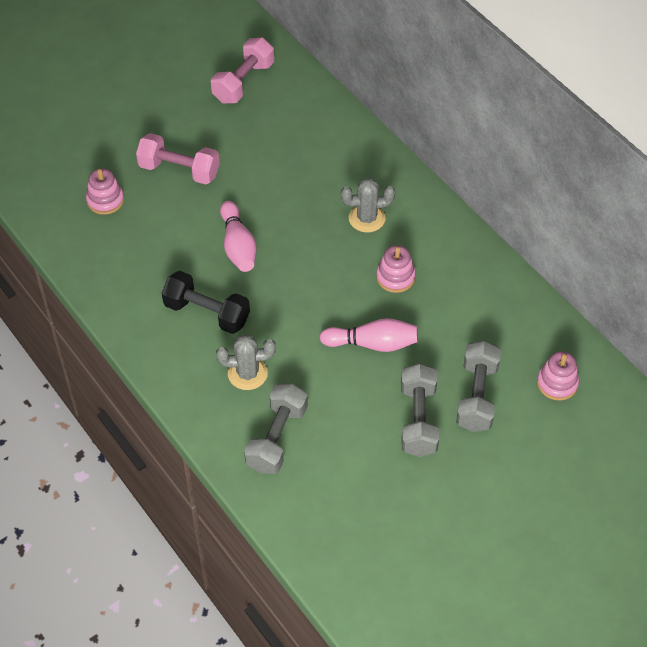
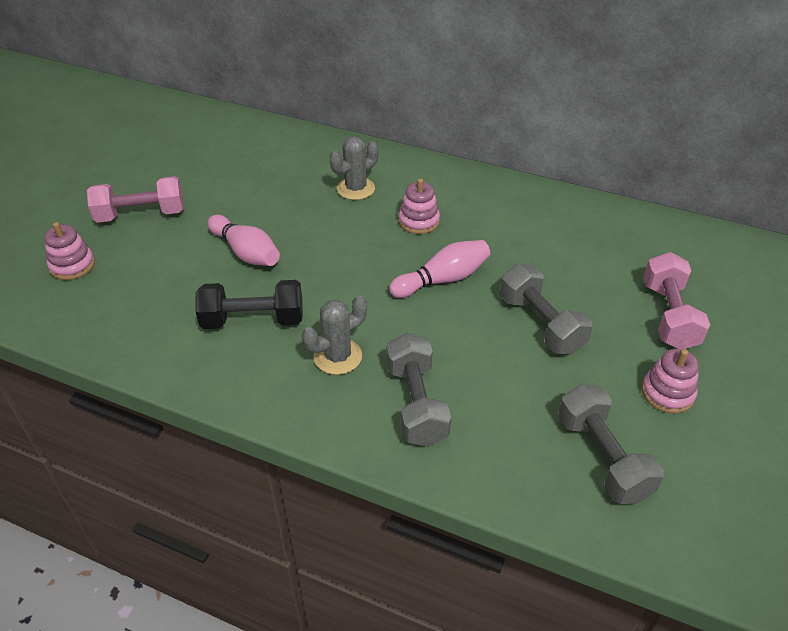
camera: 30 degrees left, 10 degrees down
pink dumbbell [211,38,274,103] -> pink dumbbell moved to [643,252,710,349]
grey dumbbell [456,341,501,432] -> grey dumbbell moved to [558,384,664,504]
pink stacking toy [537,351,579,401] -> pink stacking toy moved to [642,349,699,413]

